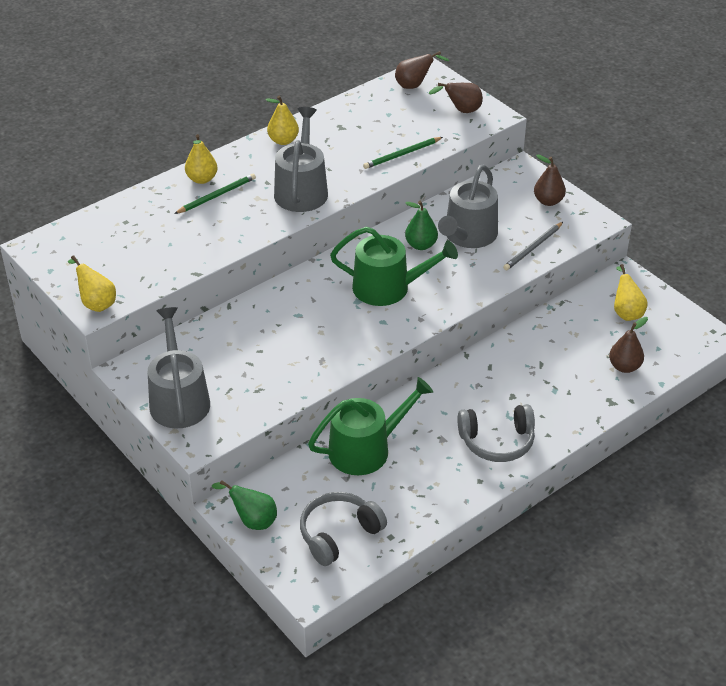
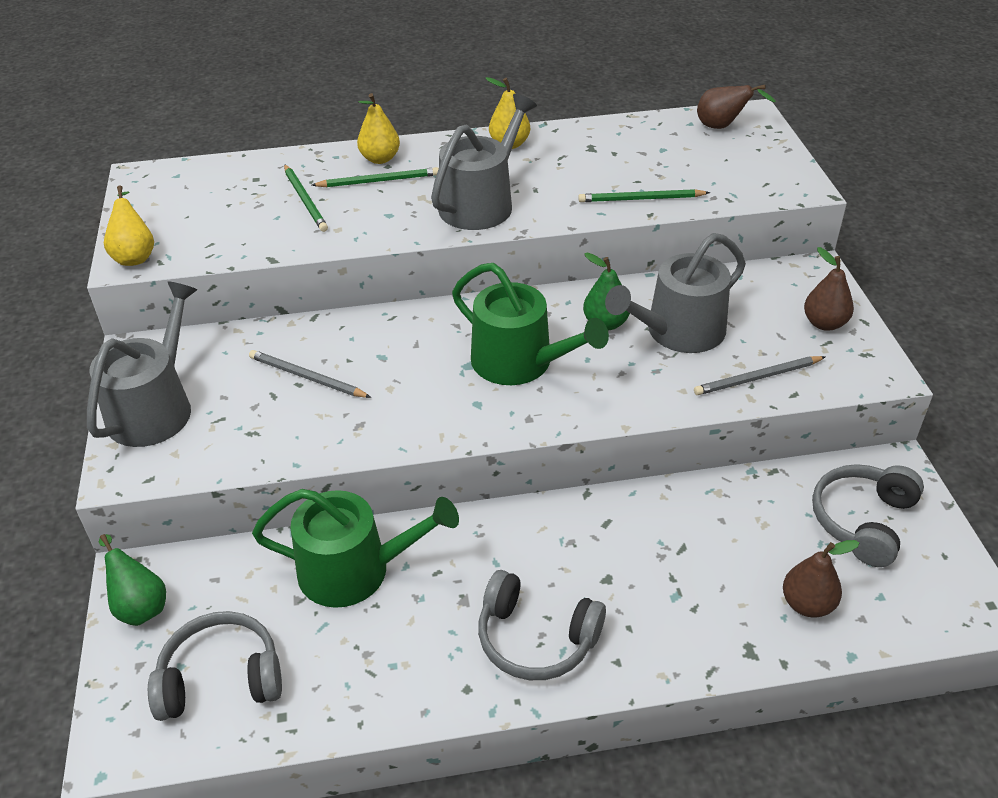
camera: 30 degrees right, 0 degrees up
brown pear [429,83,483,113] -> none
yellow pear [614,264,648,321] -> grey headphones [812,464,924,567]
none -> grey pencil [249,350,371,398]
none -> green pencil [284,164,328,232]

